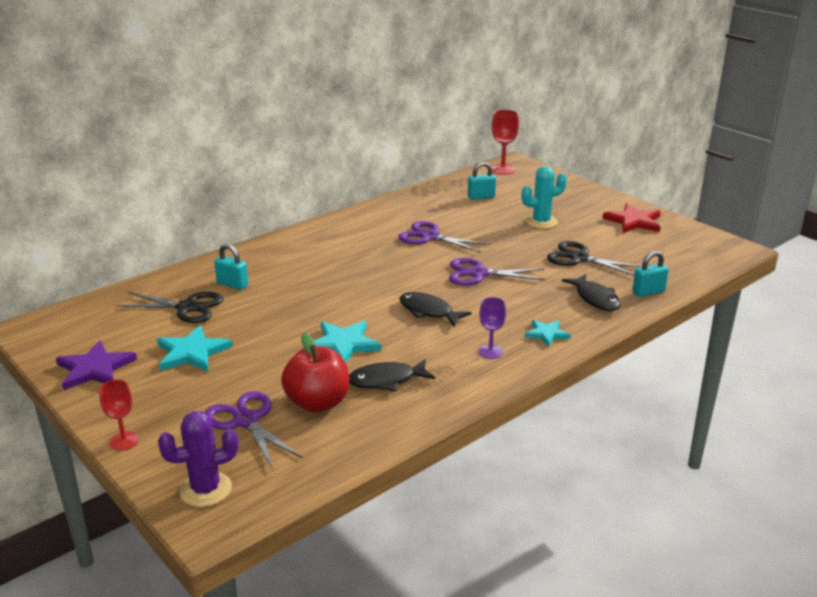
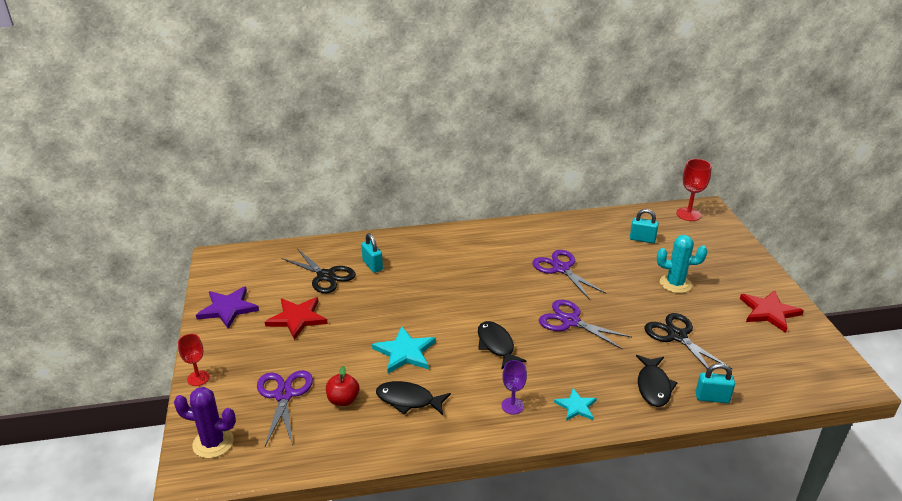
camera: 30 degrees right, 5 degrees up
turquoise star [157,325,233,372] -> red star [265,297,328,340]
red apple [281,333,349,412] -> red apple [326,366,359,406], size x0.60

